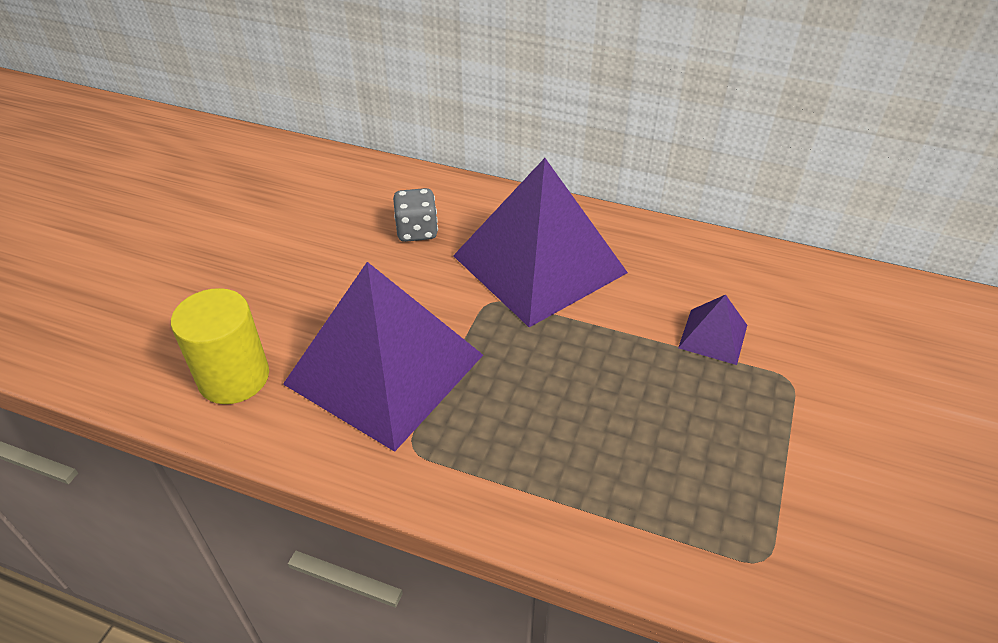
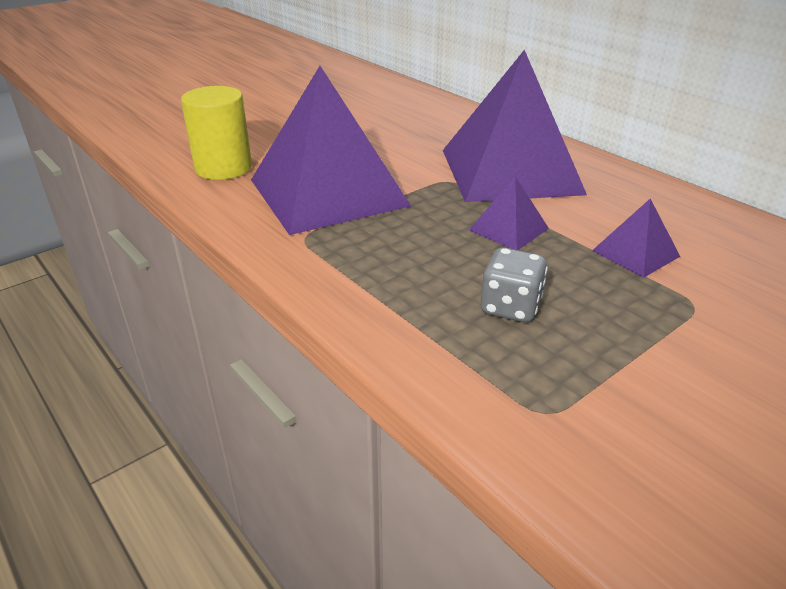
camera: 30 degrees right, 10 degrees down
grey dice [393,188,438,242] -> grey dice moved to [481,248,548,322]
none -> purple pyramid [469,176,549,250]

